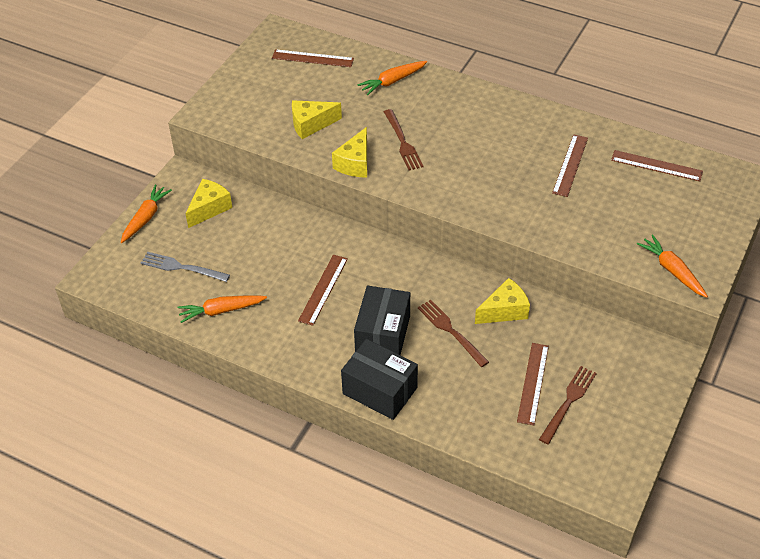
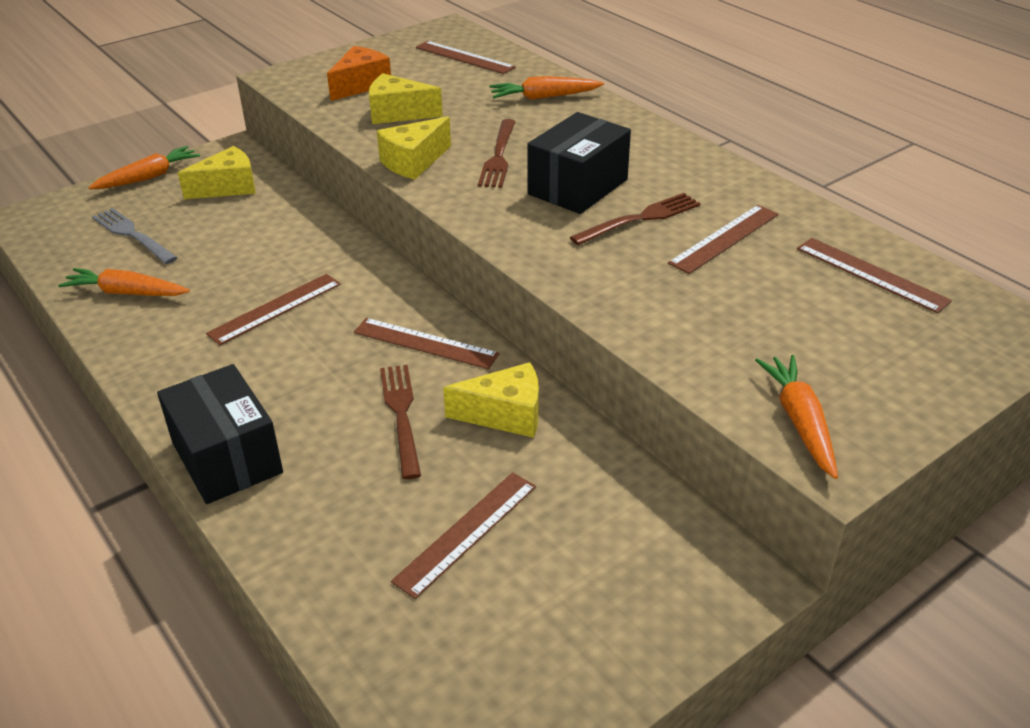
camera: 25 degrees right, 10 degrees down
black box [354,285,410,355] -> black box moved to [527,112,631,214]
brown fork [539,366,597,444] -> brown fork moved to [570,193,701,245]
none -> orange cheese [327,46,391,101]
none -> brown ruler [354,318,499,369]

